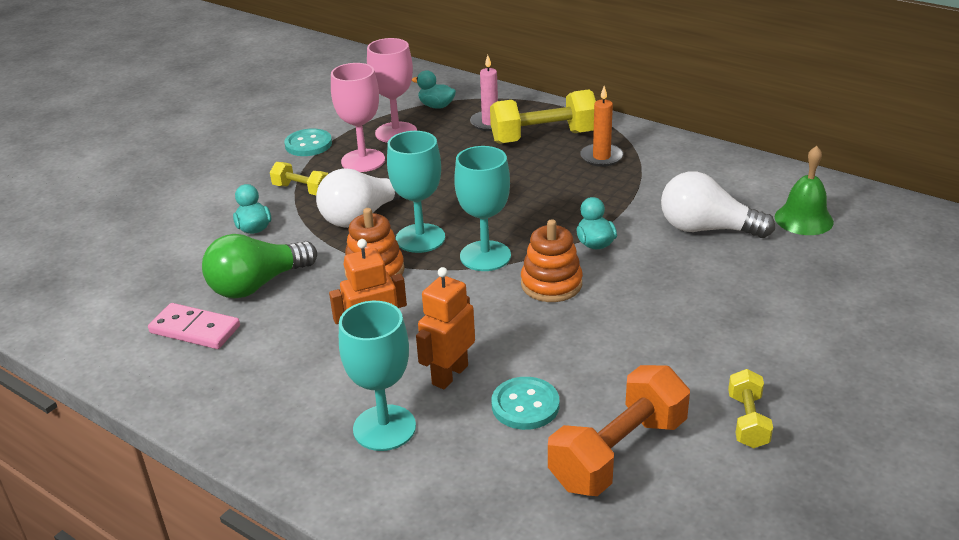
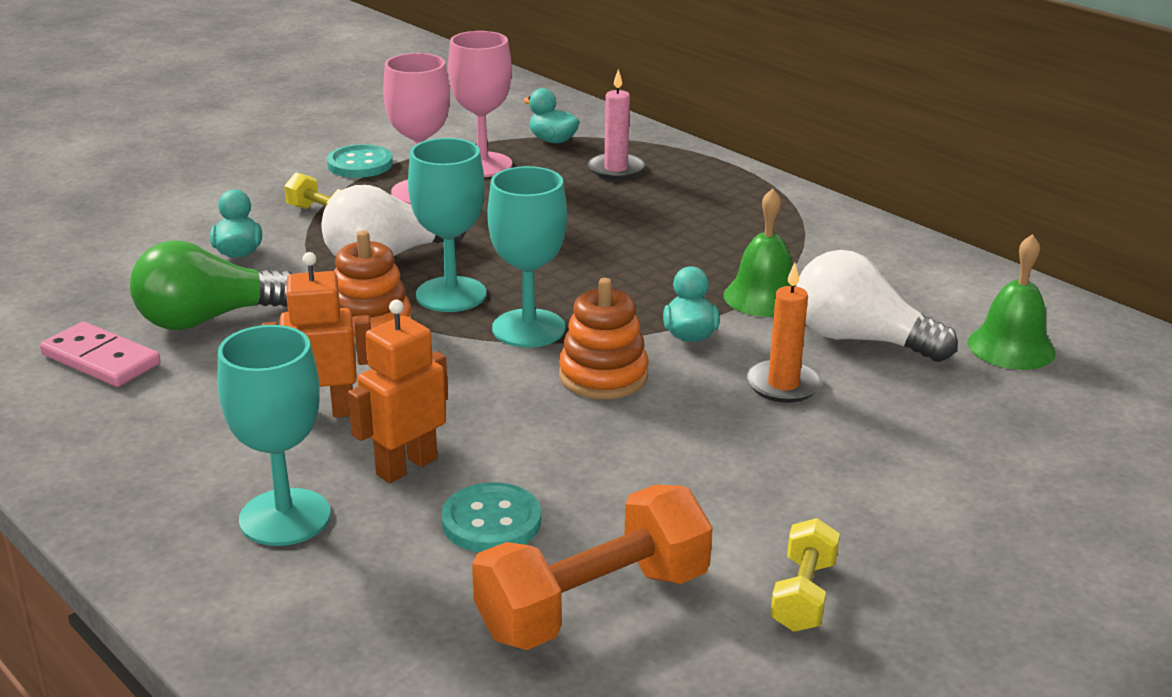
camera: 10 degrees right, 5 degrees down
yellow dumbbell [490,89,596,144] -> none
orange candle [580,86,623,167] -> orange candle moved to [747,263,822,403]
none -> green bell [723,188,796,317]

